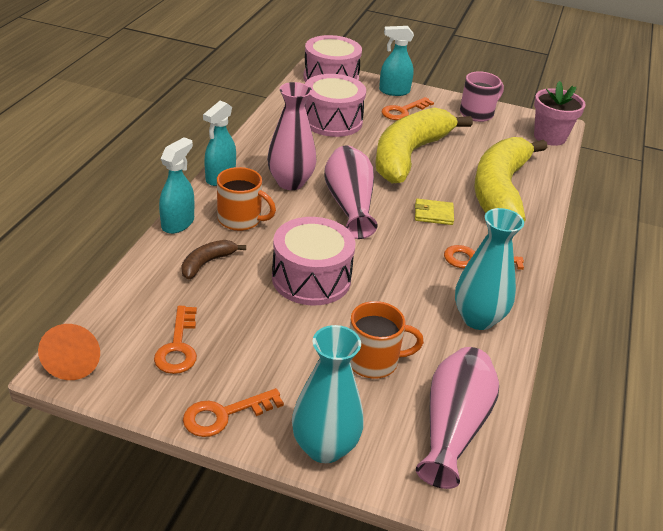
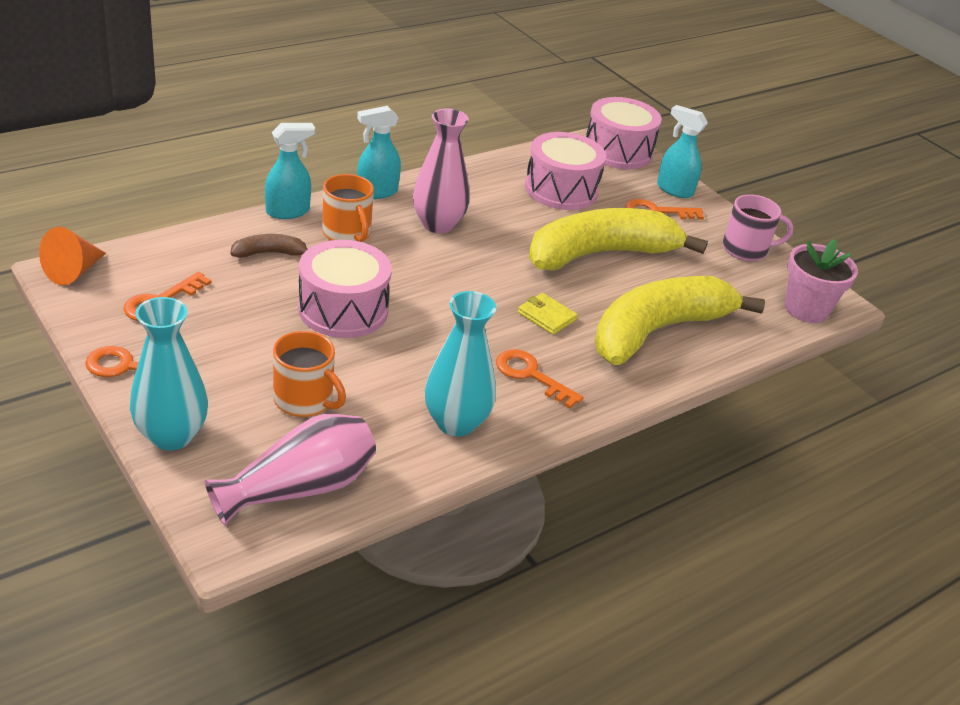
camera: 35 degrees right, 0 degrees up
pink vase [325,146,378,239] -> none

